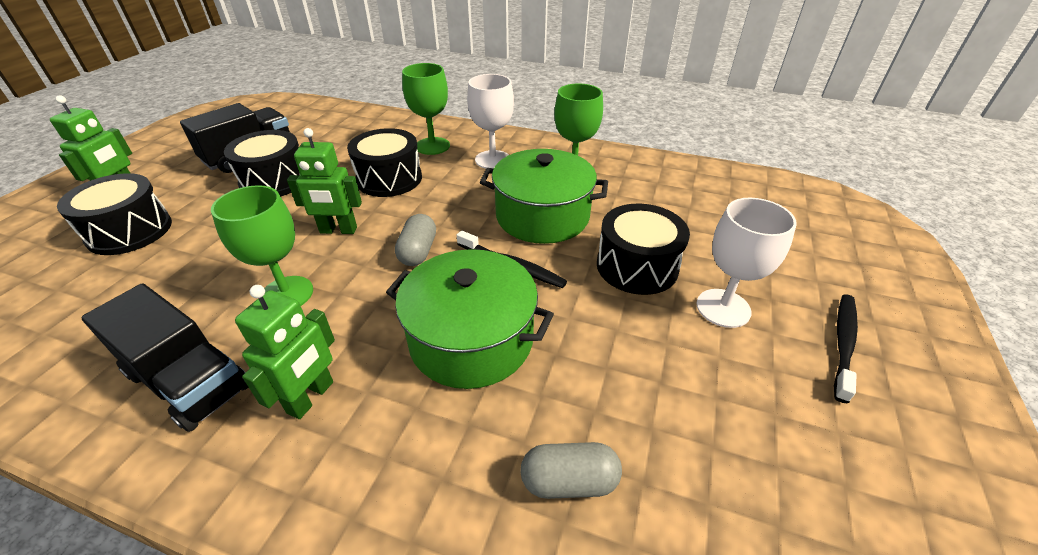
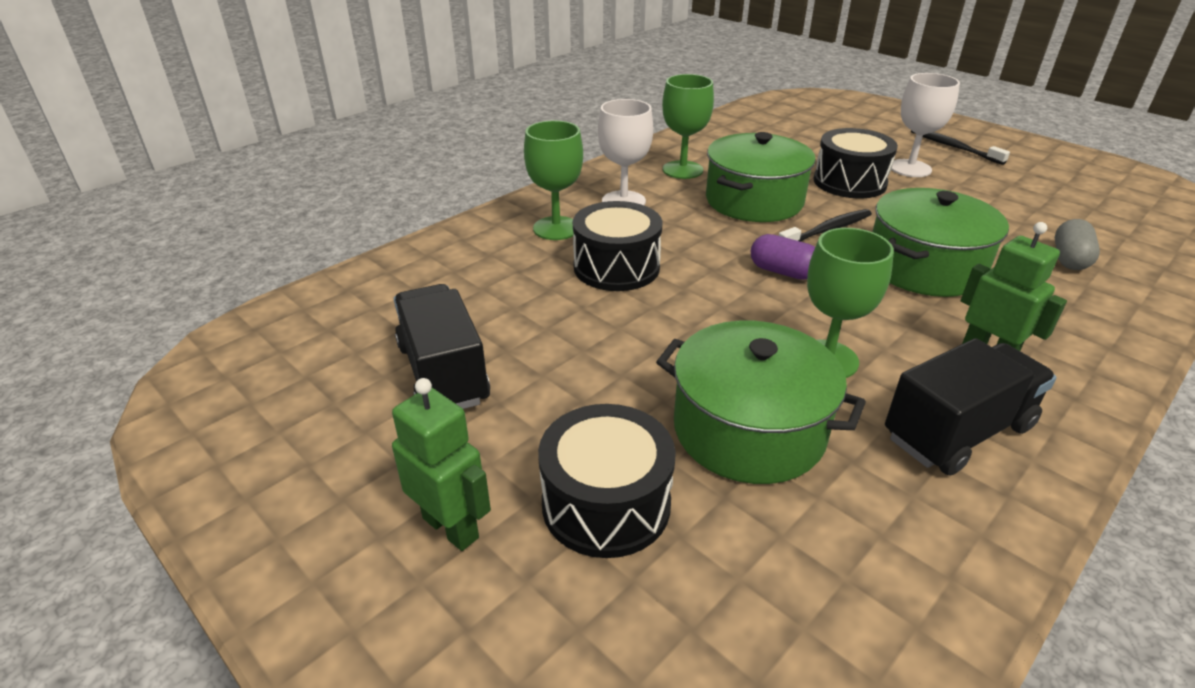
camera: 65 degrees left, 5 degrees down
black drum [224,130,300,196] -> none
green robot [287,128,362,234] -> none
grey capsule [395,214,436,266] -> purple capsule [751,234,815,280]
none -> green pot [656,320,866,484]

